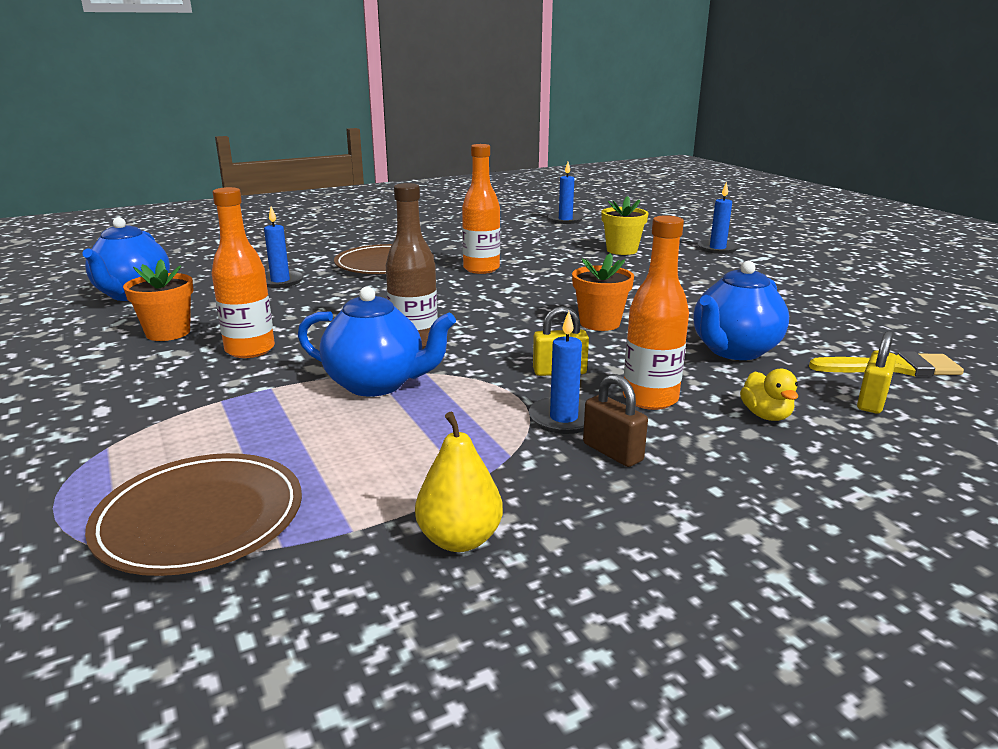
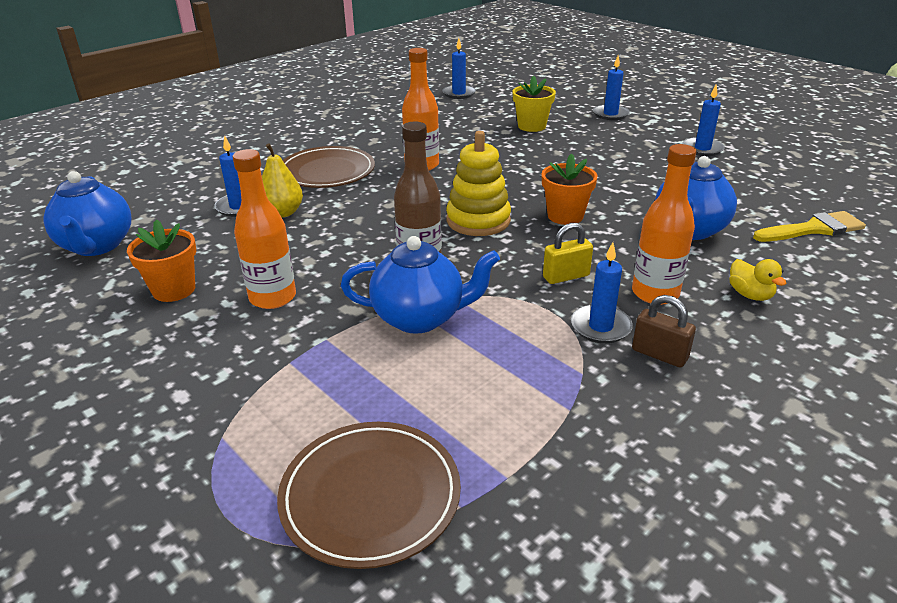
camera: 15 degrees left, 10 degrees up
yellow pear [415,412,503,552] -> yellow pear moved to [262,143,303,218]
yellow padlock [857,331,896,413] -> none
none -> yellow stacking toy [446,131,511,236]
none -> blue candle [682,85,725,156]

